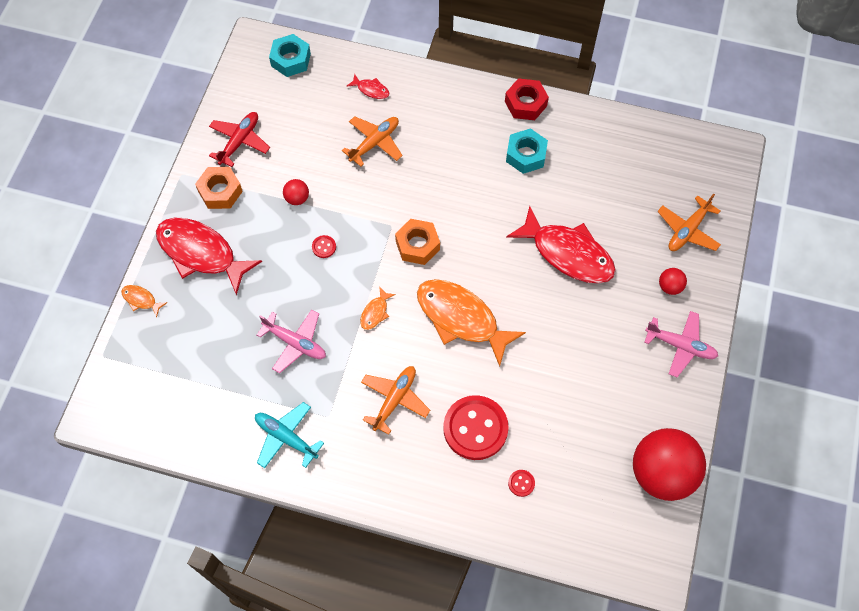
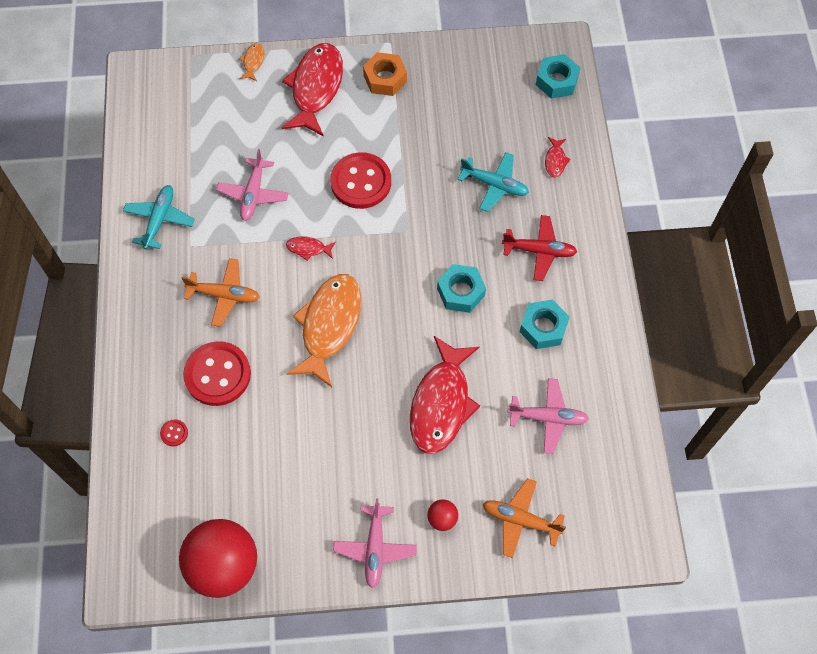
camera: 70 degrees right, 0 degrees up
red plane [209,112,270,167] -> red plane moved to [502,215,577,281]
red ball [283,179,309,205] -> none
red button [312,235,336,258] -> red button [330,152,391,209], size x2.48
orange plane [342,116,403,167] -> turquoise plane [458,152,529,212]
orange fish [360,287,396,330] -> red fish [286,236,336,261]
orange nut [395,219,440,265] -> none
red nut [505,78,549,120] -> none
none -> turquoise nut [437,264,486,313]
none -> pink plane [508,378,589,454]

